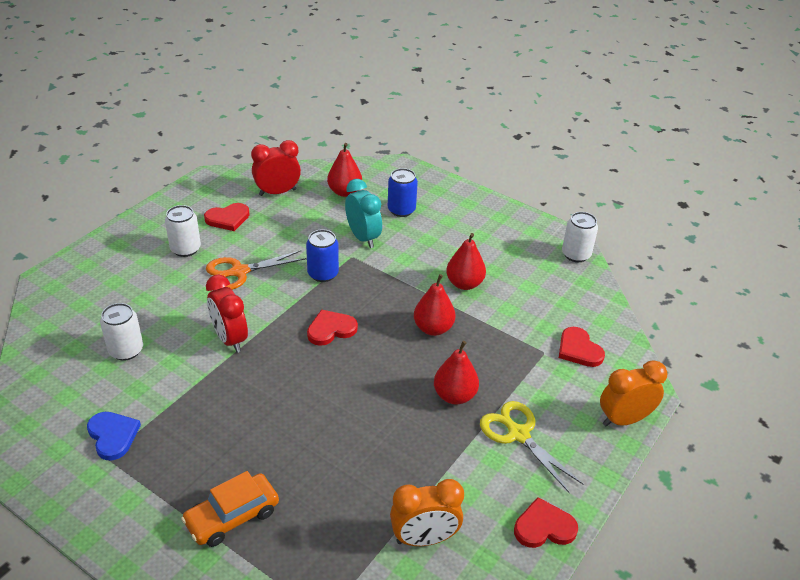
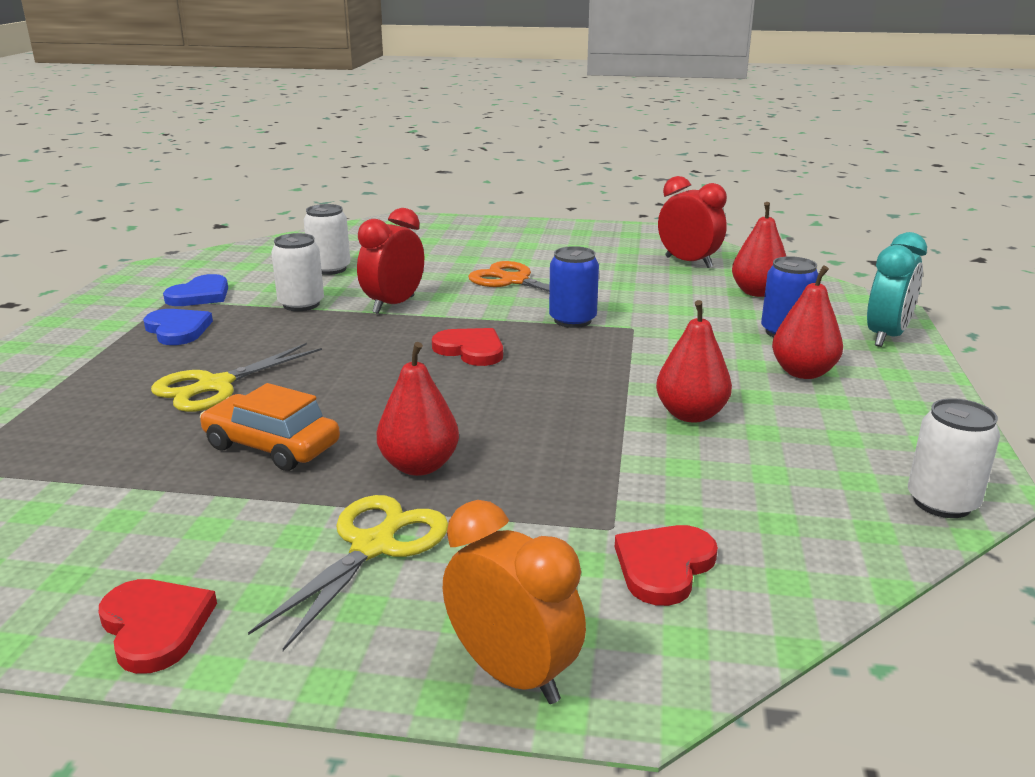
camera: 65 degrees right, 15 degrees down
white can [165,205,201,257] -> white can moved to [271,233,324,311]
orange car [181,471,279,547] -> orange car moved to [200,383,340,471]
red heart [204,203,250,231] -> none
turquoise clock [345,179,382,248] -> turquoise clock moved to [867,232,927,347]
orange clock [390,479,464,546] -> none
red pear [414,274,456,336] -> red pear moved to [772,265,843,379]
none -> blue heart [143,309,213,345]
none -> yellow scissors [151,343,322,412]

